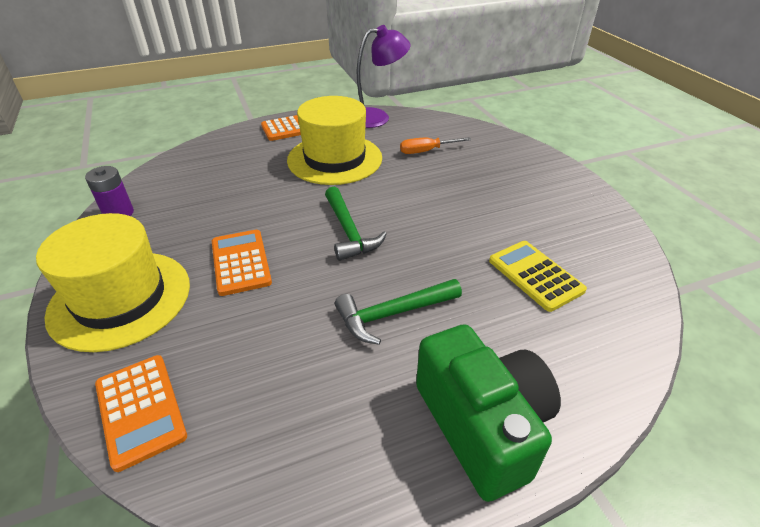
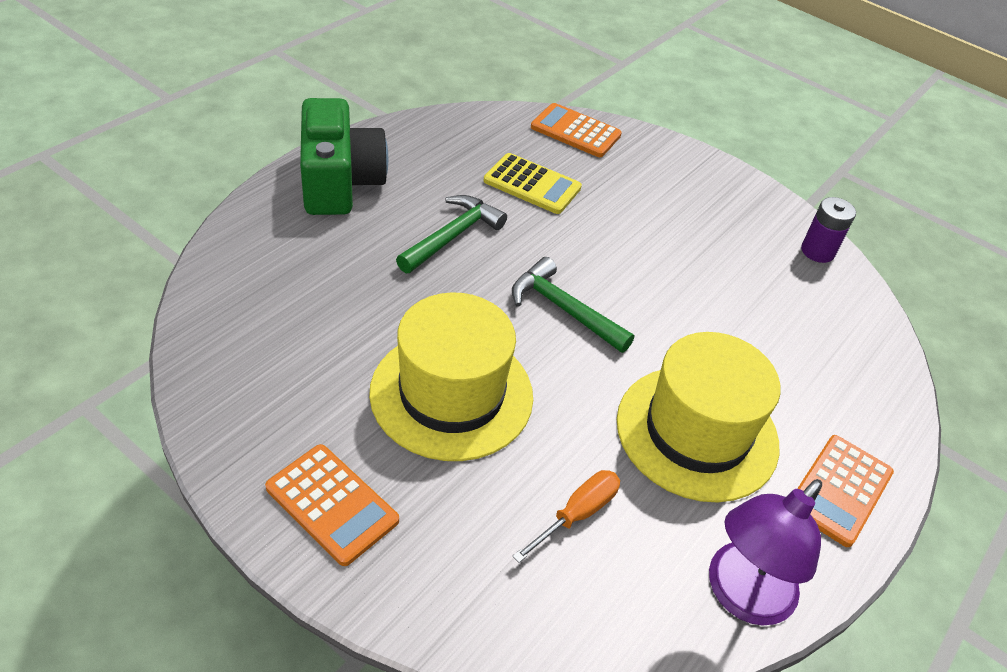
camera: 145 degrees right, 5 degrees up
yellow hat [36,213,190,352] -> yellow hat moved to [369,292,533,461]
orange calculator [212,230,272,296] -> orange calculator moved to [265,444,399,566]
green camera [416,324,561,502] -> green camera turned 135 degrees counterclockwise [300,98,388,215]
yellow calculator [489,241,587,312] -> yellow calculator moved to [483,153,582,214]

